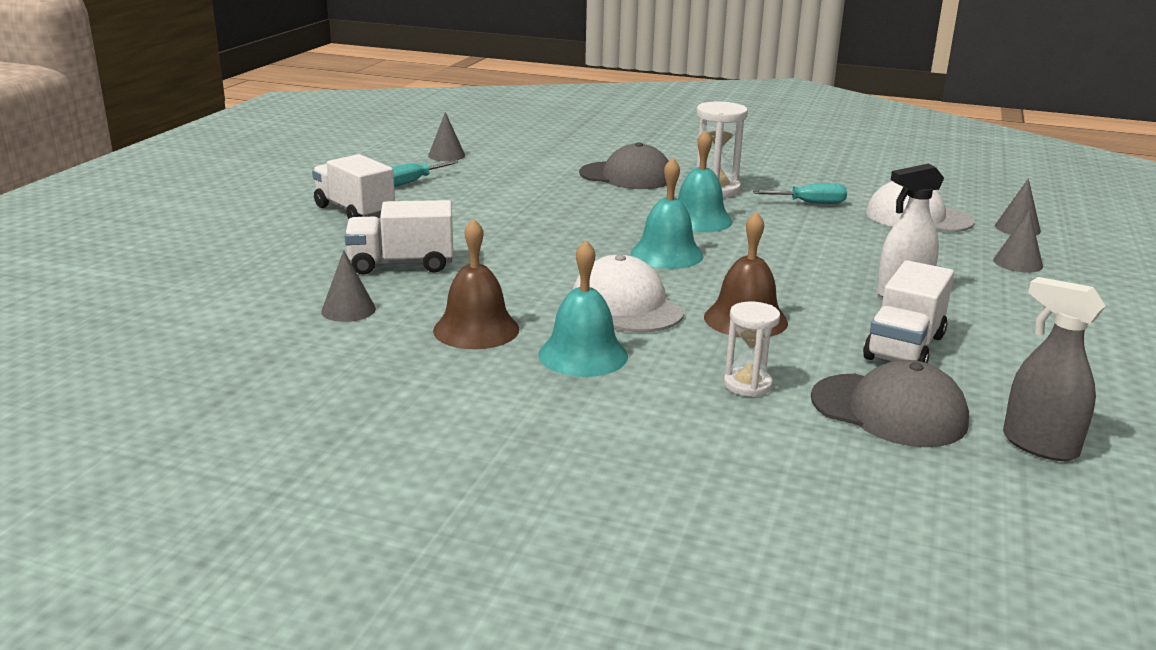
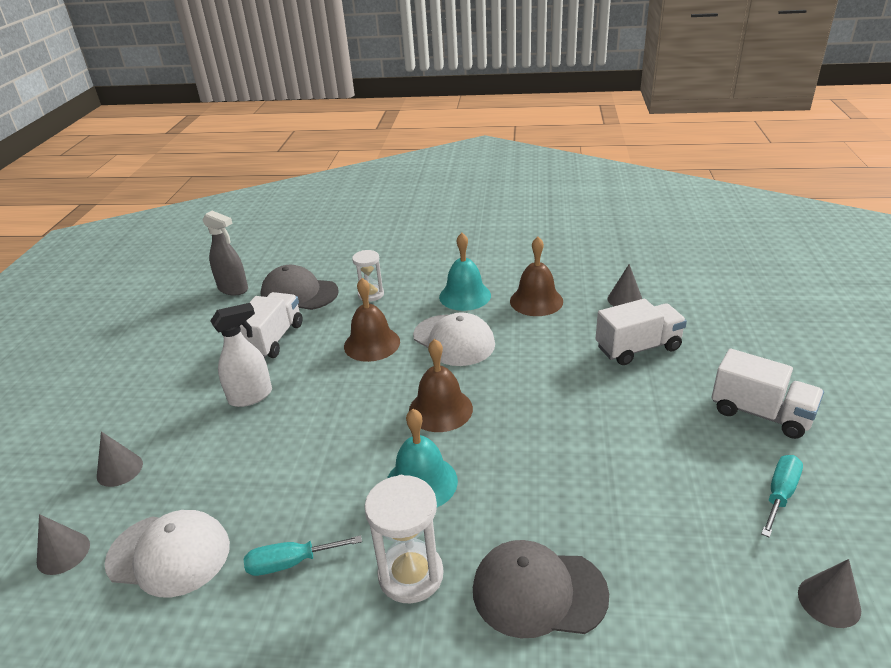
camera: 170 degrees right, 10 degrees up
turquoise bell [631,158,704,269] -> brown bell [409,339,473,432]

